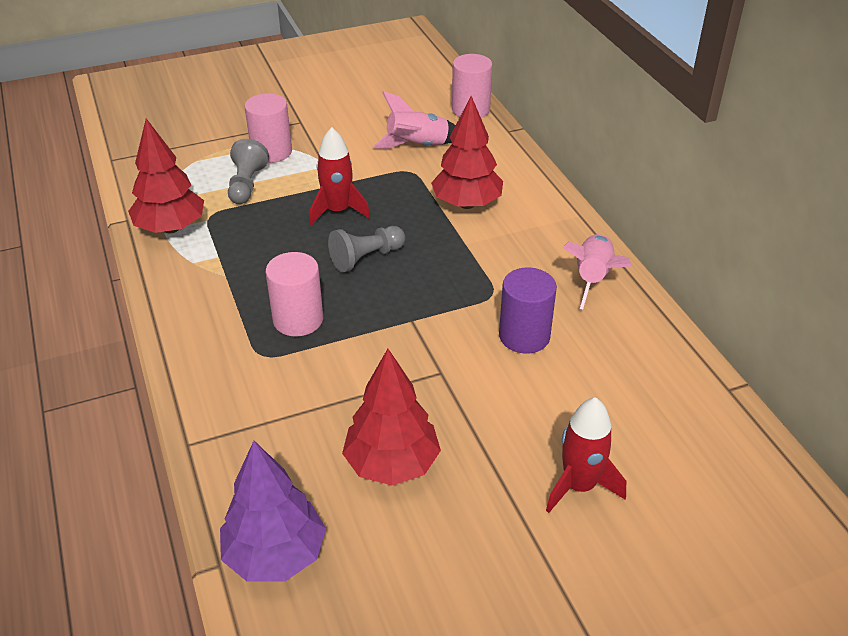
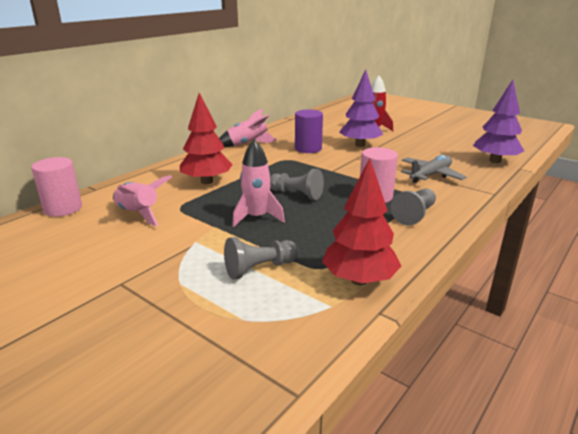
camera: 120 degrees left, 15 degrees down
pink cylinder [245,93,292,163] -> none
red rocket [309,127,371,225] -> pink rocket [232,139,285,227]
red tree [342,349,441,485] -> none
none -> purple tree [339,69,383,147]
none -> grey pawn [391,188,436,226]
none -> grey plane [401,155,466,183]

